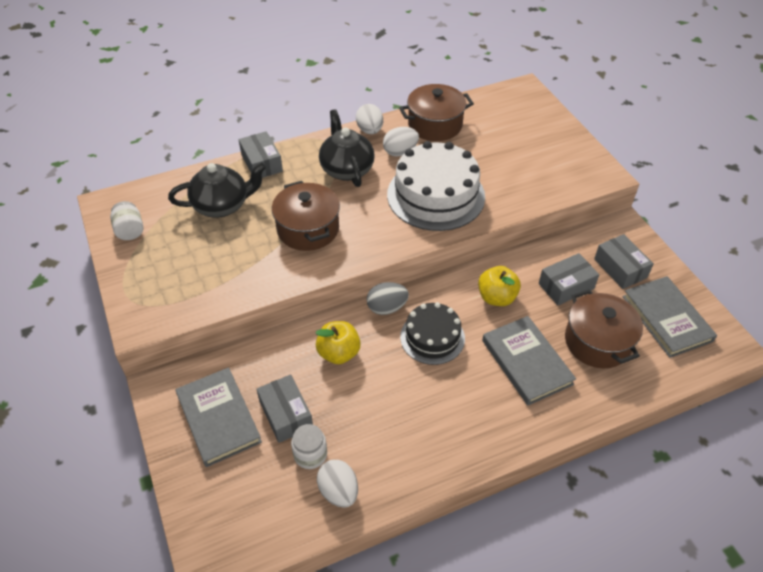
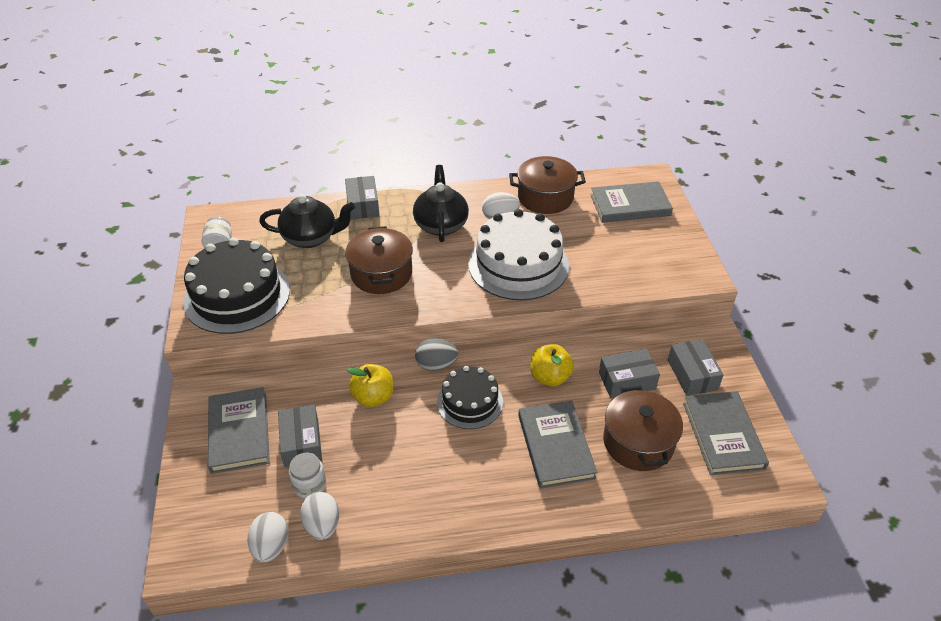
camera: 15 degrees right, 5 degrees down
white egg [356,104,383,134] -> white egg moved to [248,512,289,562]
none -> black cake [183,238,290,334]
none -> grey book [591,181,673,223]

